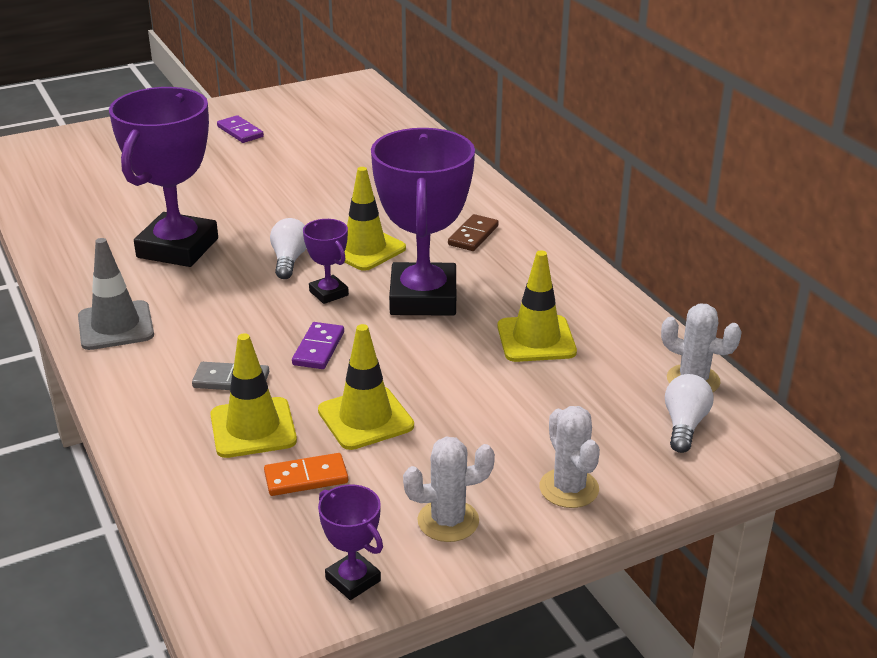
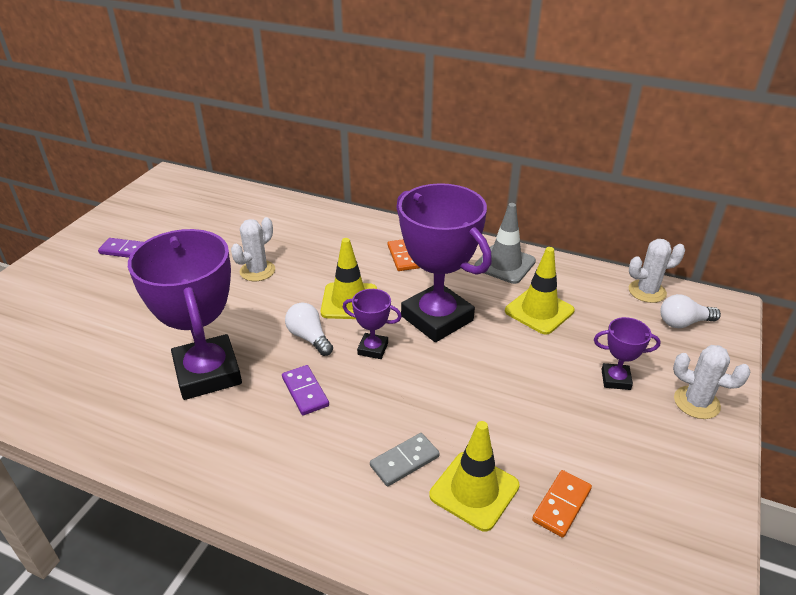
camera: 40 degrees left, 5 degrees up
grey traffic cone [78,238,154,350] -> grey traffic cone moved to [474,203,536,284]
purple domino [292,322,344,369] -> purple domino moved to [282,365,329,415]
yellow traffic cone [318,324,414,450] -> none
purple trophy [318,484,383,600] -> purple trophy moved to [594,317,661,390]
white cactus [403,437,495,542] -> white cactus moved to [231,217,275,281]
brown domino [448,214,499,251] -> orange domino [388,239,420,271]
white light bulb [665,374,714,453] -> white light bulb turned 75 degrees counterclockwise [660,294,721,328]

